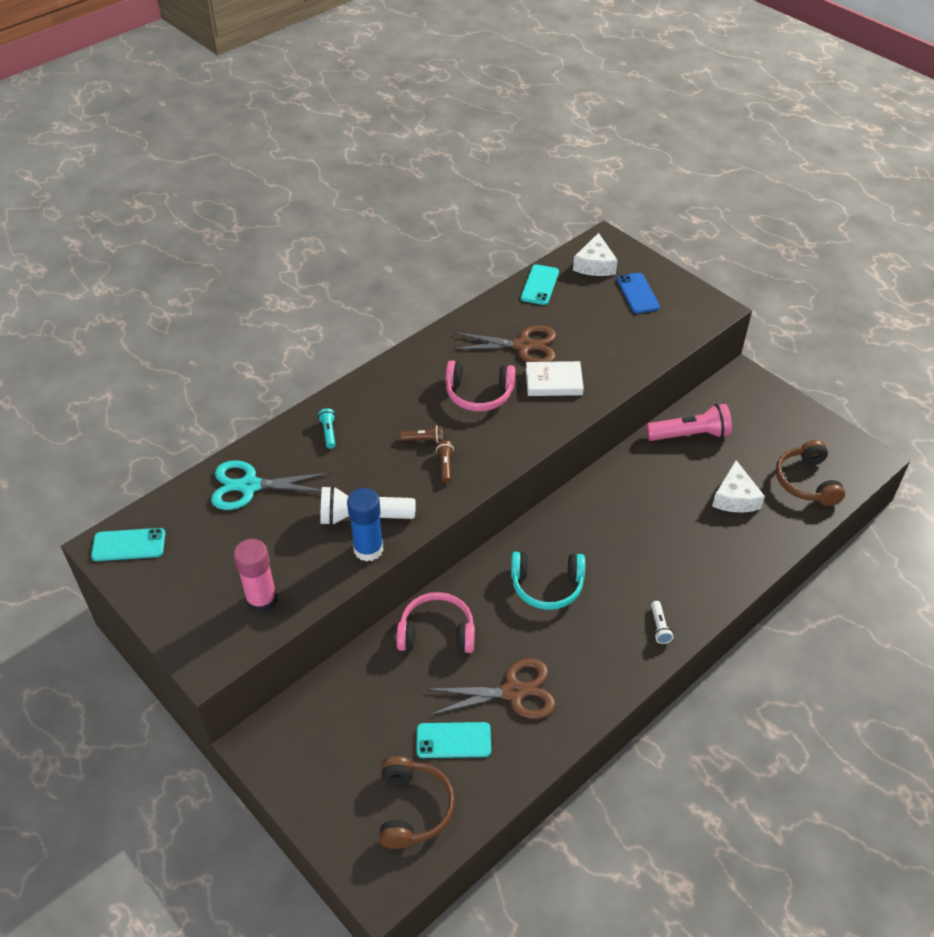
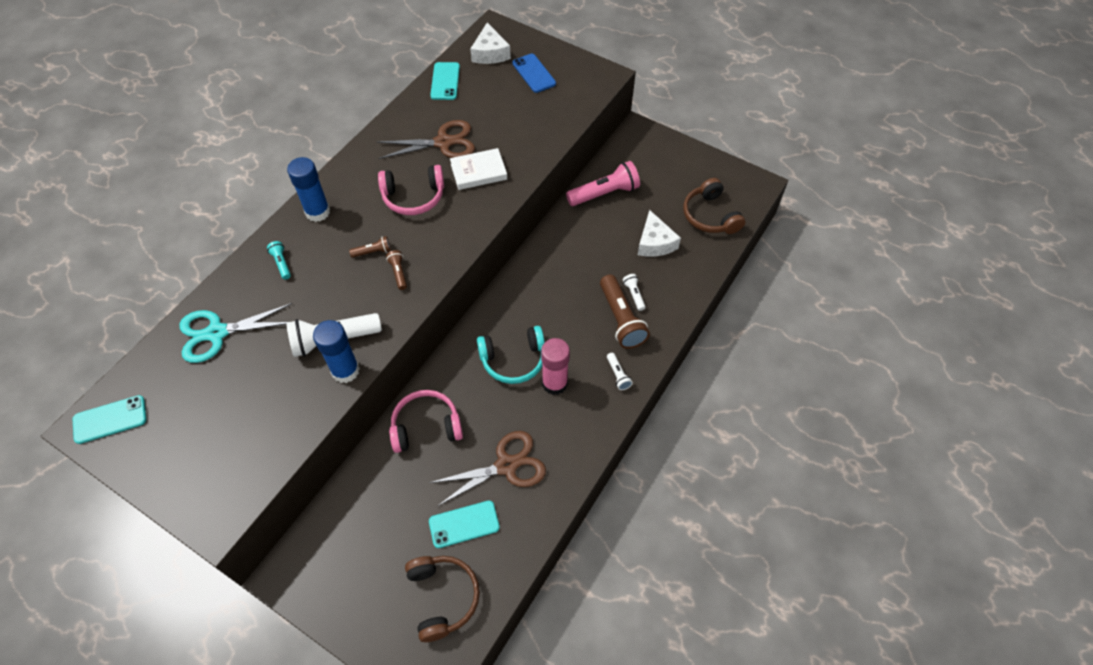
camera: 15 degrees left, 10 degrees up
pink glue stick [234,539,278,613] -> pink glue stick moved to [541,338,570,395]
none -> blue glue stick [287,157,330,222]
none -> brown flashlight [600,275,650,349]
none -> white flashlight [623,274,646,311]

